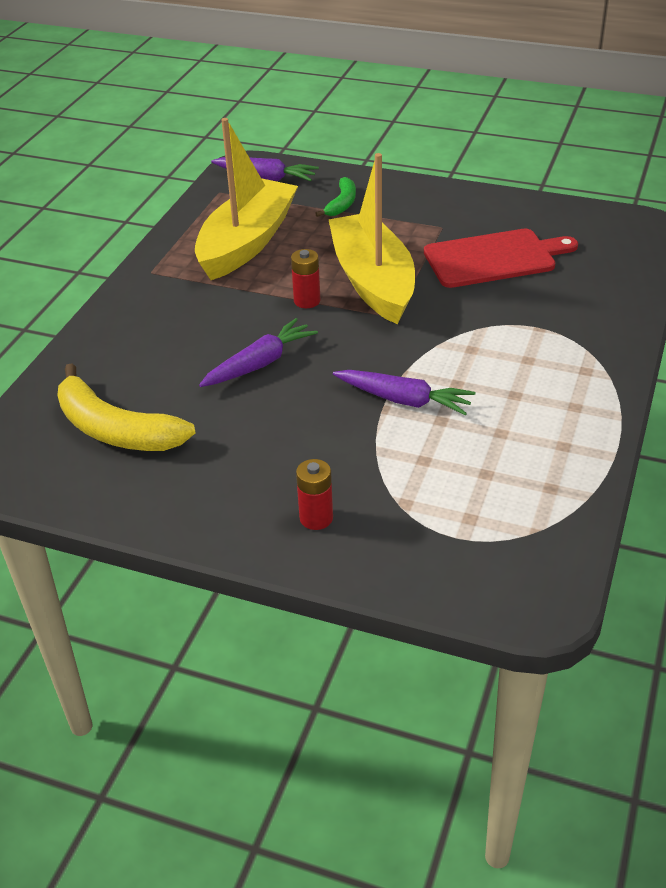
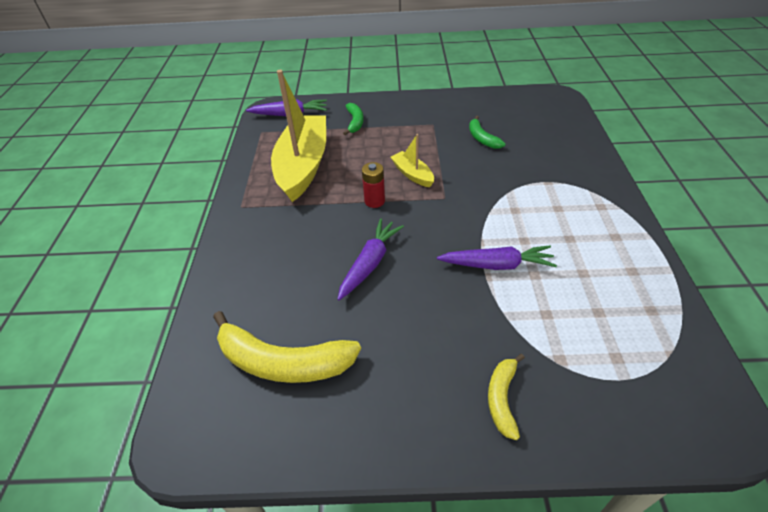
camera: 20 degrees left, 5 degrees up
red battery [296,459,333,530] -> yellow banana [488,354,525,440]
yellow boat [328,153,415,324] -> yellow boat [391,134,434,187], size x0.45
red cutting board [424,229,578,288] -> green banana [469,116,506,149]

